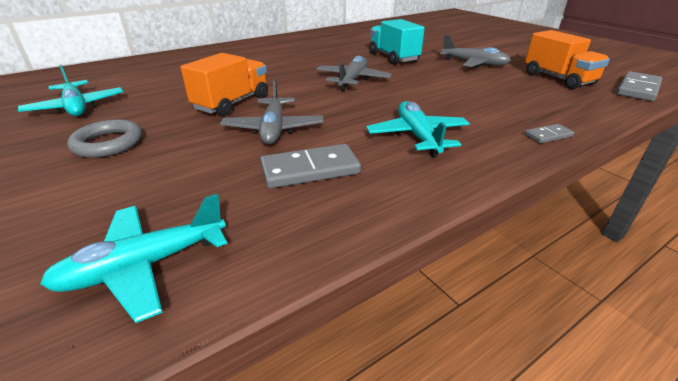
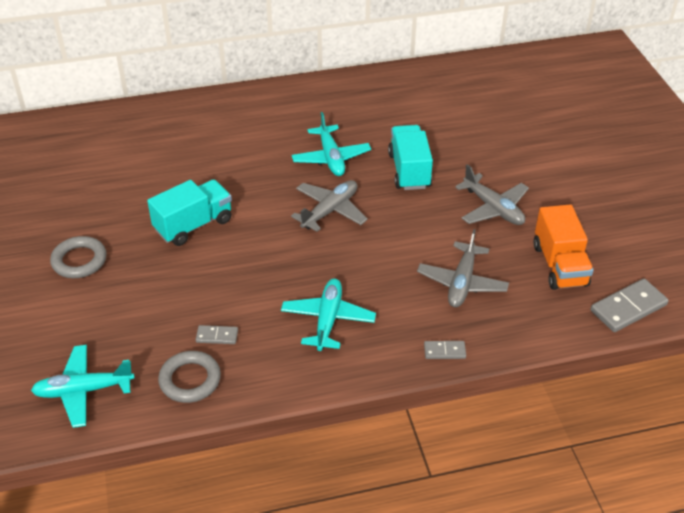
camera: 20 degrees right, 10 degrees up
turquoise plane [18,65,123,116] -> turquoise plane moved to [292,112,371,176]
orange truck [181,53,268,116] -> turquoise truck [147,179,232,246]
grey plane [220,78,323,145] -> grey plane moved to [417,229,509,307]
grey domino [260,144,361,188] -> grey domino [196,325,238,344], size x0.54
none -> grey ring [158,351,221,403]

